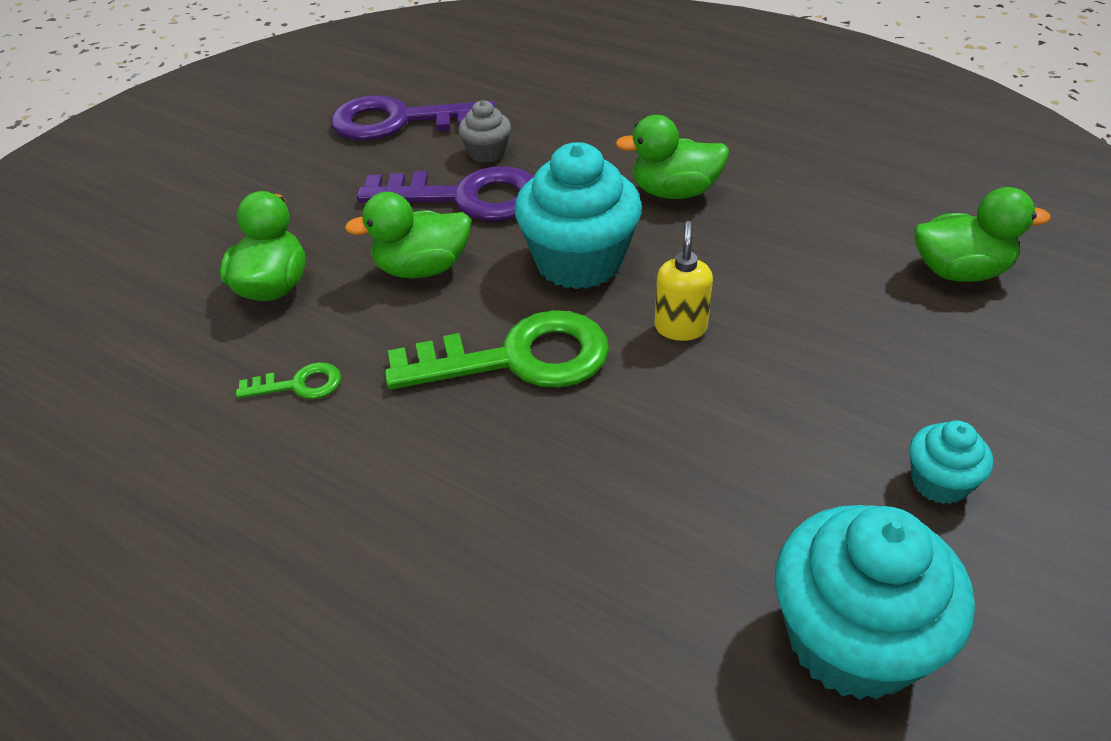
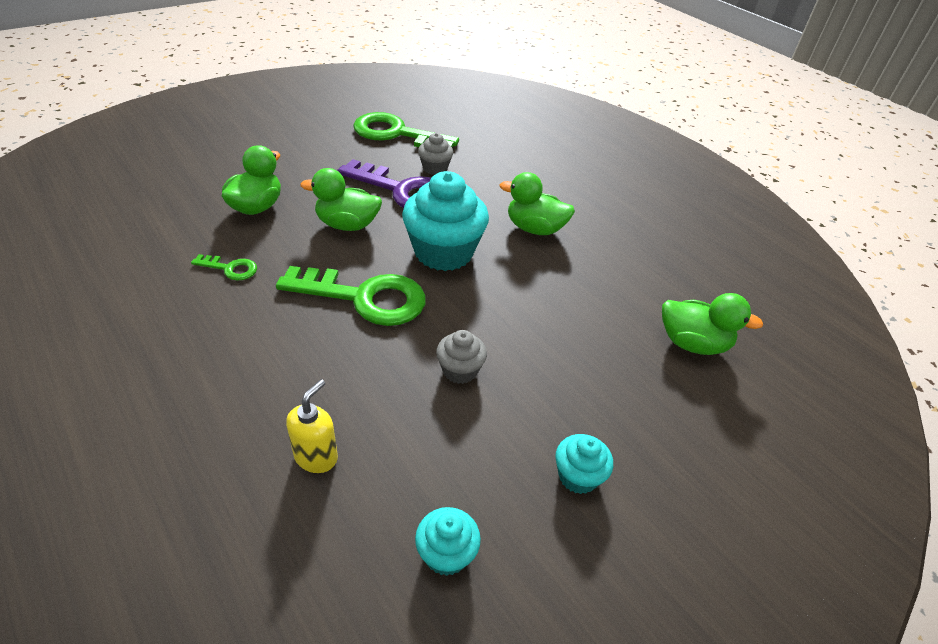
camera: 15 degrees right, 0 degrees up
purple key [330,95,496,141] -> green key [353,112,459,148]
yellow soap dispenser [654,221,713,341] -> yellow soap dispenser moved to [286,379,338,473]
turquoise cupcake [775,505,975,700] -> turquoise cupcake [415,507,481,576], size x0.49
none -> grey cupcake [436,330,487,384]

